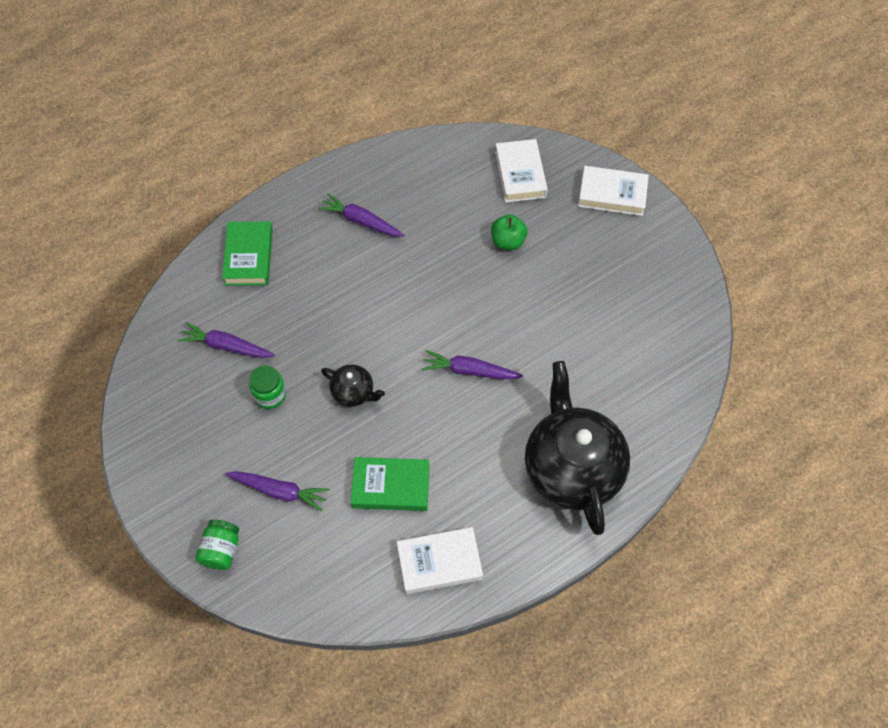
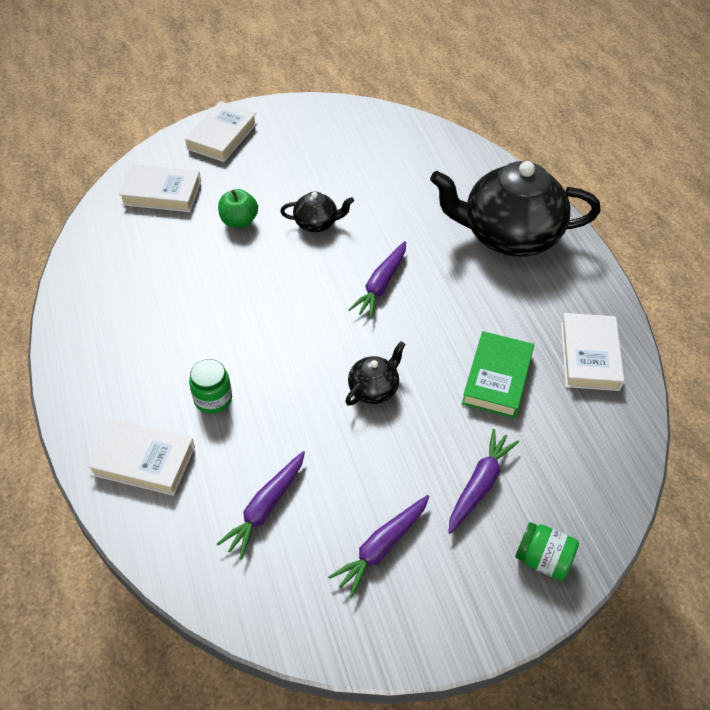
camera: 75 degrees left, 10 degrees down
green book [222,221,273,286] -> white book [86,418,195,496]
green jar [249,365,286,409] -> green jar moved to [189,359,232,414]
purple carrot [318,193,405,237] -> purple carrot moved to [328,495,429,598]
none -> black teapot [280,192,354,232]

